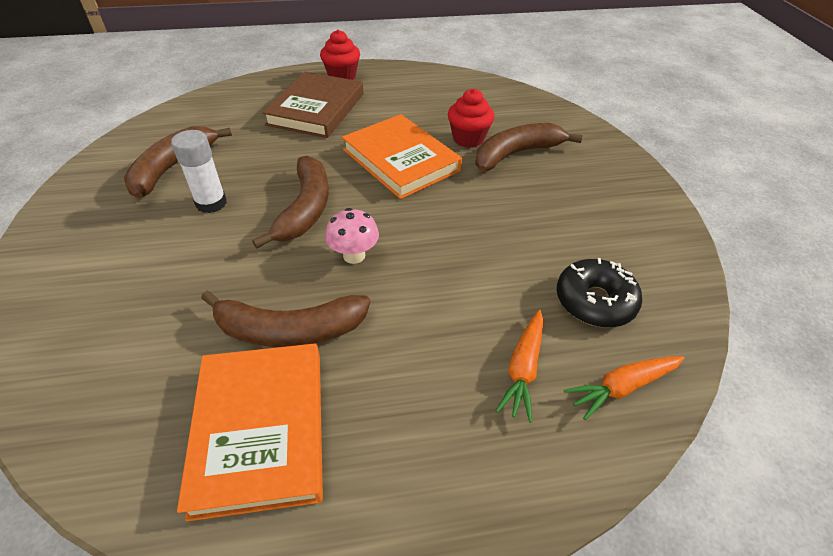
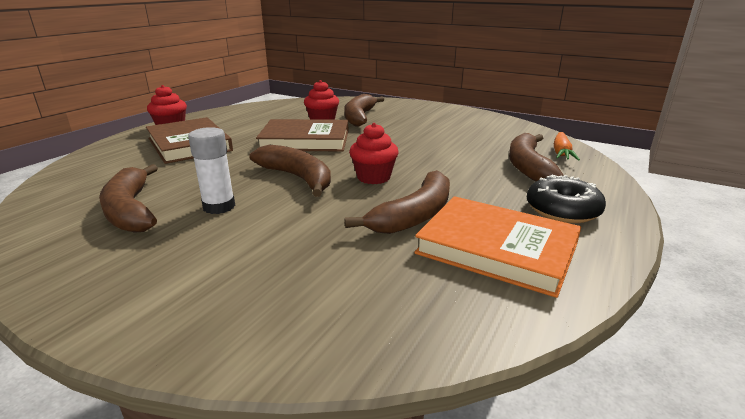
camera: 50 degrees left, 20 degrees down
pink mushroom [325,208,379,264] -> red cupcake [349,123,399,184]
orange book [342,114,462,199] -> brown book [256,119,348,151]
orange carrot [496,310,544,423] -> brown banana [509,133,564,182]
black donut [557,258,642,327] -> black donut moved to [527,175,606,223]

